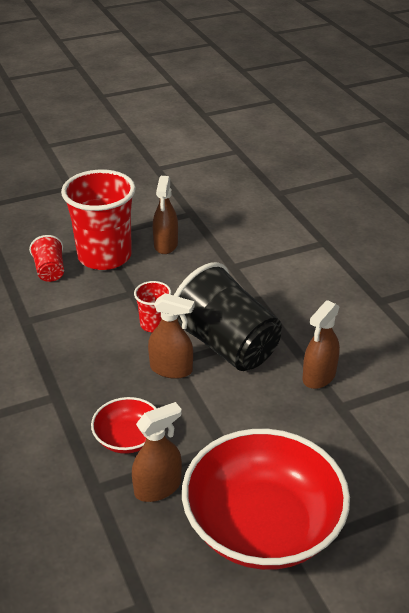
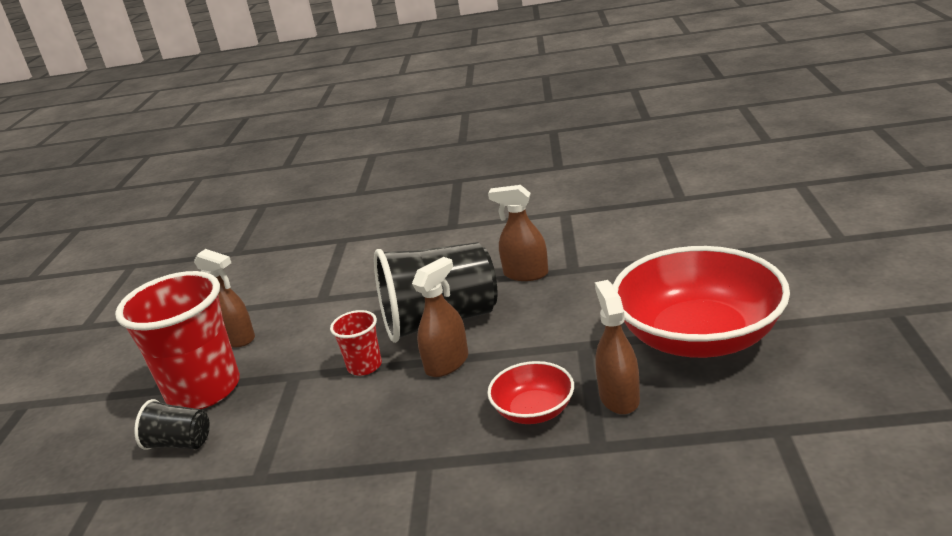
camera: 60 degrees left, 10 degrees down
red cup [29,235,64,282] -> black cup [134,399,210,450]
brown spray bottle [303,300,340,389] -> brown spray bottle turned 135 degrees clockwise [488,185,548,281]

